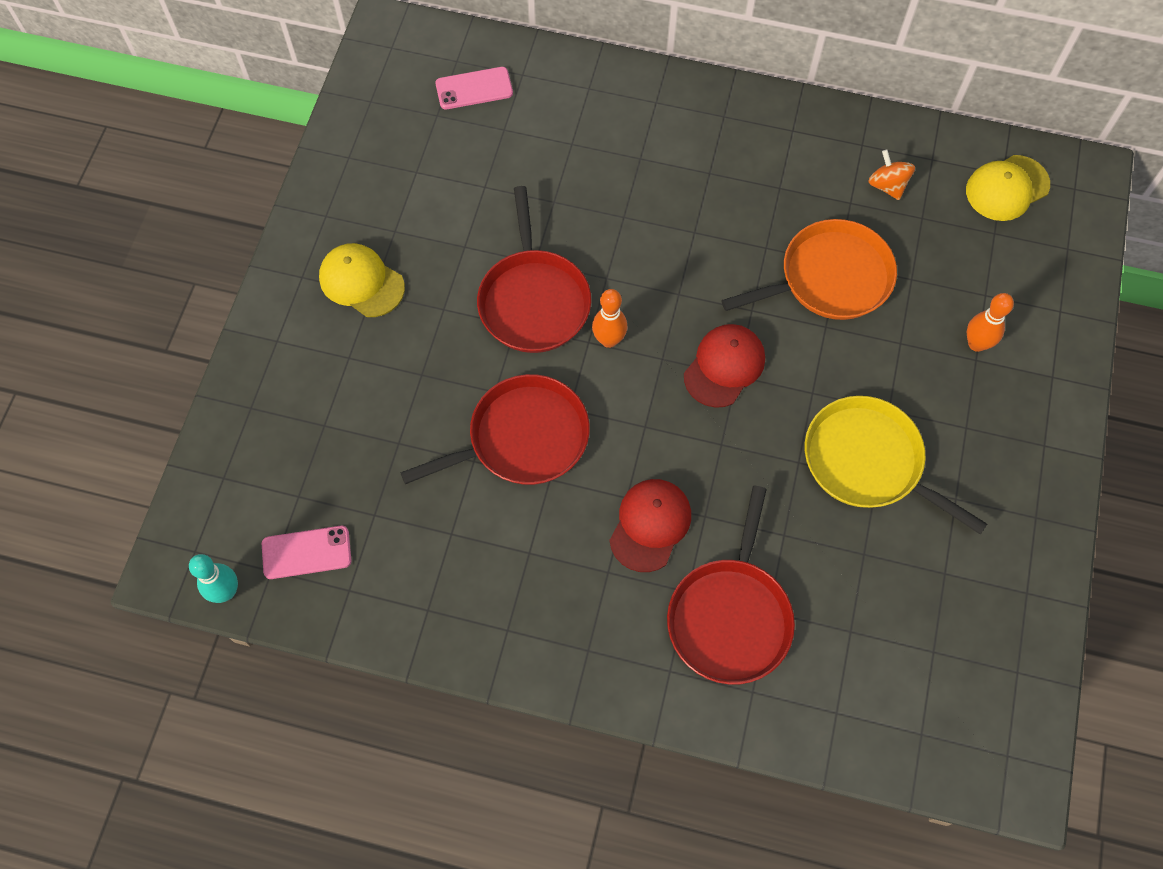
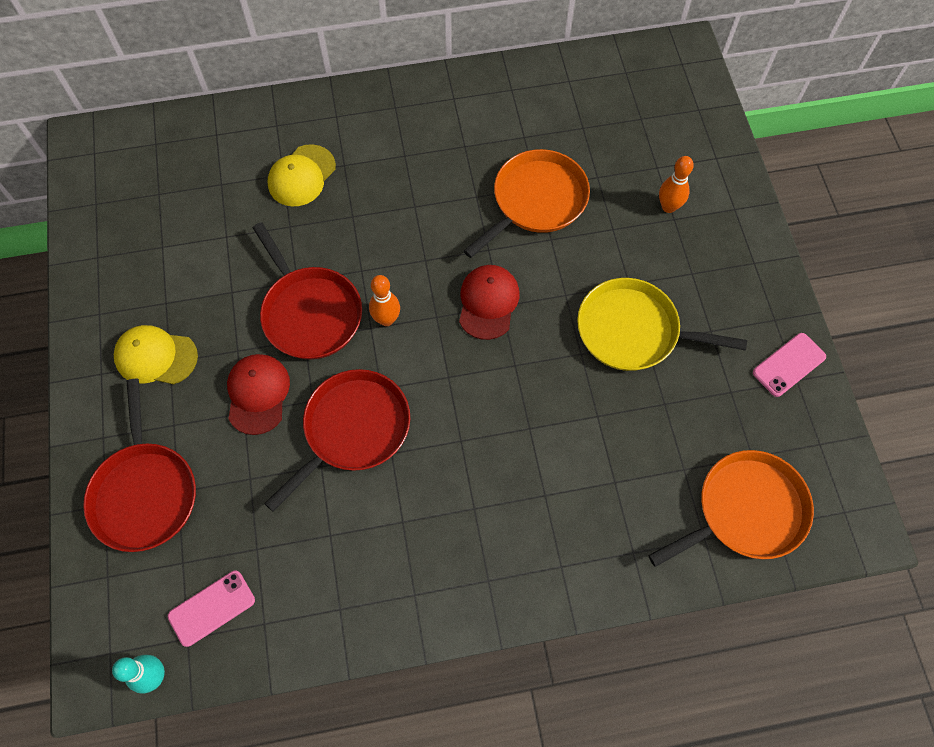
camera: 25 degrees left, 0 degrees up
pink phone [436,67,513,109] -> pink phone moved to [753,333,826,397]
red cap [609,479,691,572] -> red cap moved to [227,354,290,435]
red pan [667,486,795,685] -> red pan moved to [83,379,196,552]
orange spinning top [868,150,915,200] -> none
yellow cap [966,155,1050,221] -> yellow cap moved to [268,144,336,206]
none -> orange pan [648,450,814,567]

